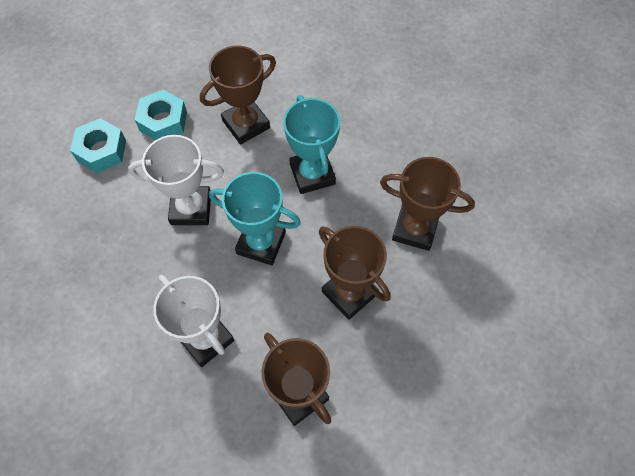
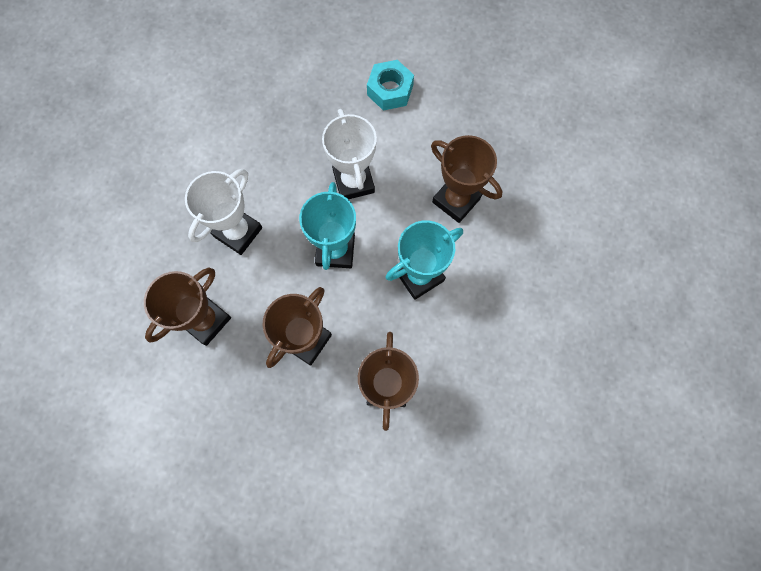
camera: 75 degrees right, 10 degrees up
turquoise nut [135,89,187,140] -> none

